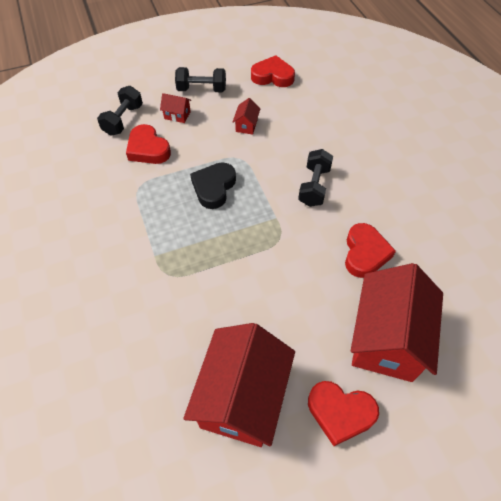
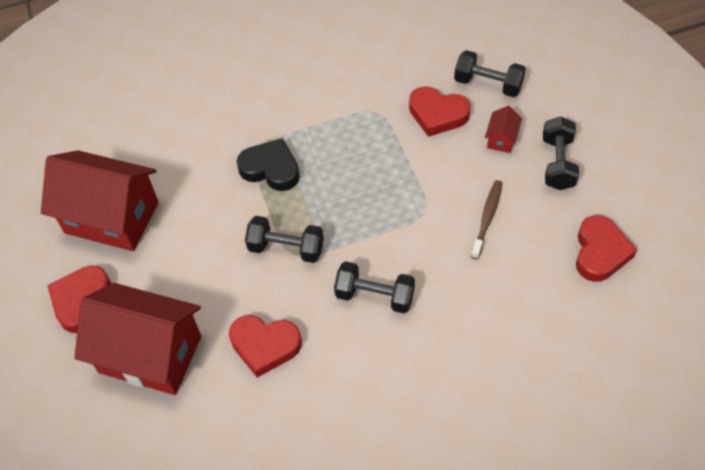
camera: 95 degrees right, 0 degrees up
red heart [126,124,171,164] -> red heart turned 120 degrees counterclockwise [409,86,471,137]
black heart [190,163,236,209] -> black heart moved to [237,138,300,191]
red house [233,98,260,135] -> brown toothbrush [471,180,502,259]
none -> black dumbbell [245,216,324,263]

